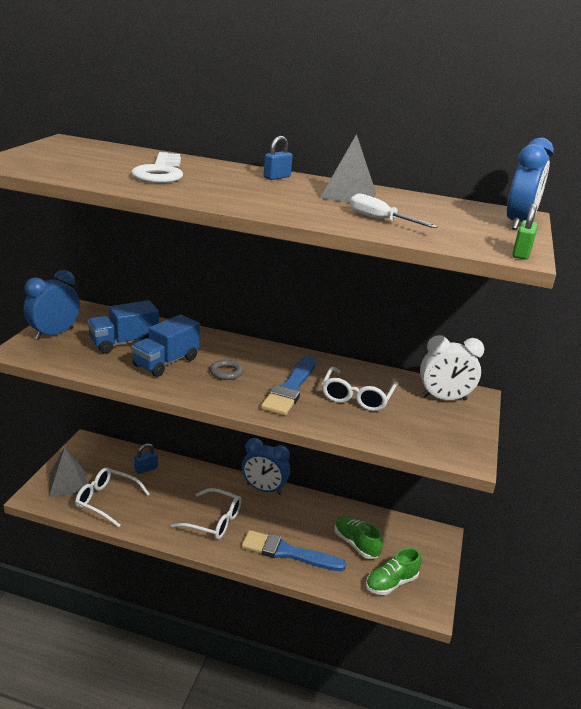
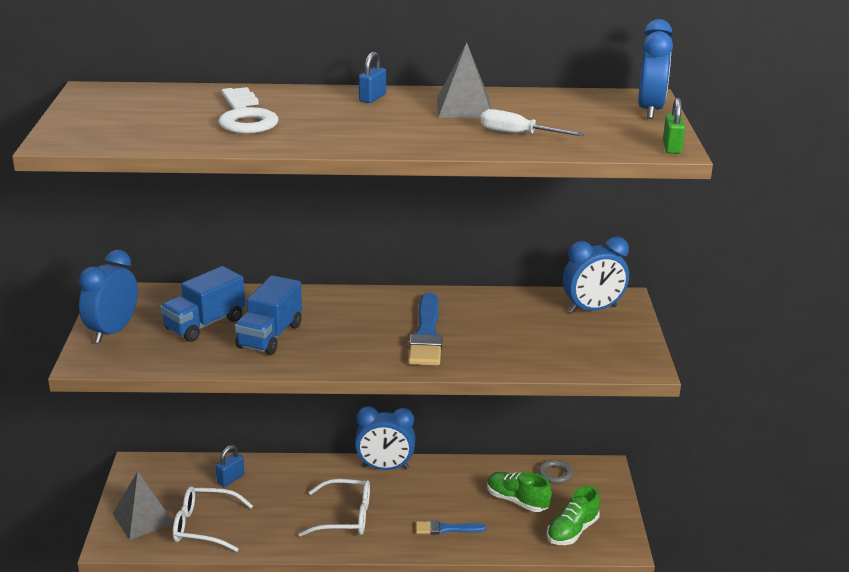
camera: 15 degrees left, 0 degrees up
grey ring [210,360,243,380] -> grey ring moved to [538,460,573,484]
blue brush [242,530,346,571] -> blue brush [416,520,486,535], size x0.56
white glasses [322,367,397,411] -> none
white clock [420,335,484,401] -> blue clock [563,236,629,313]

